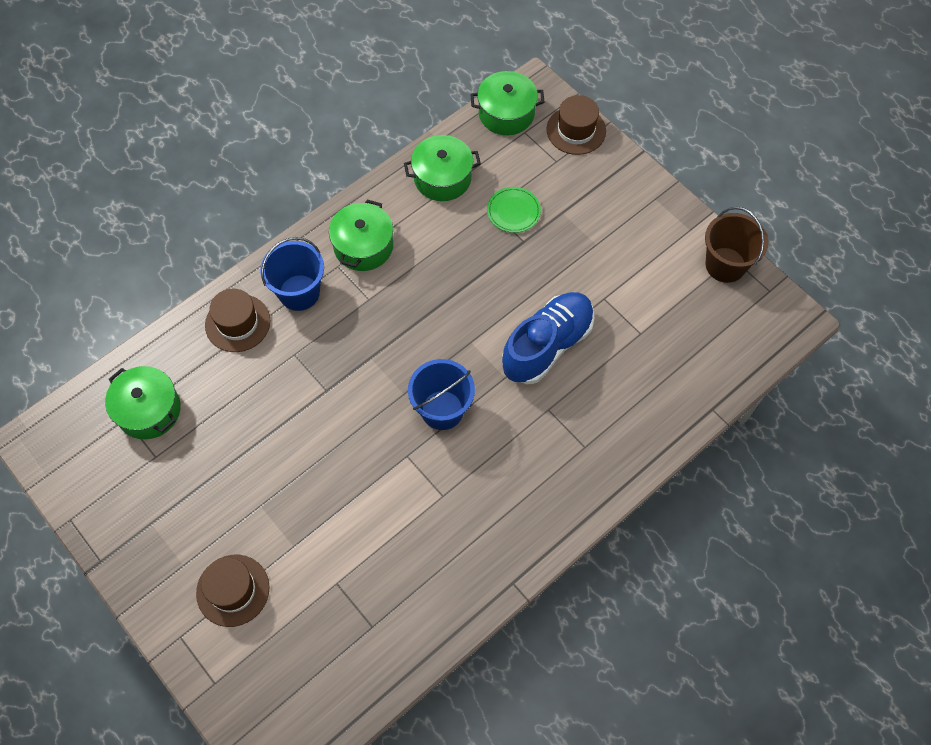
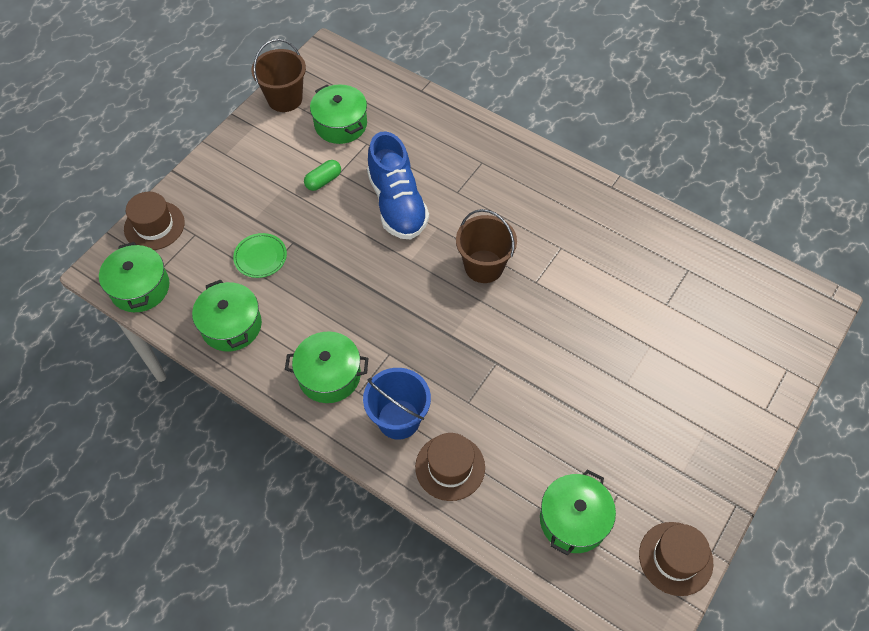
camera: 105 degrees left, 5 degrees down
brown hat [196,555,270,627] -> brown hat moved to [639,522,713,596]
blue bucket [408,359,475,430] -> brown bucket [456,209,517,283]
blue shoe [502,292,594,384] -> blue shoe turned 135 degrees counterclockwise [367,131,429,239]
none -> green capsule [304,160,341,191]
none -> green pot [310,84,367,144]

